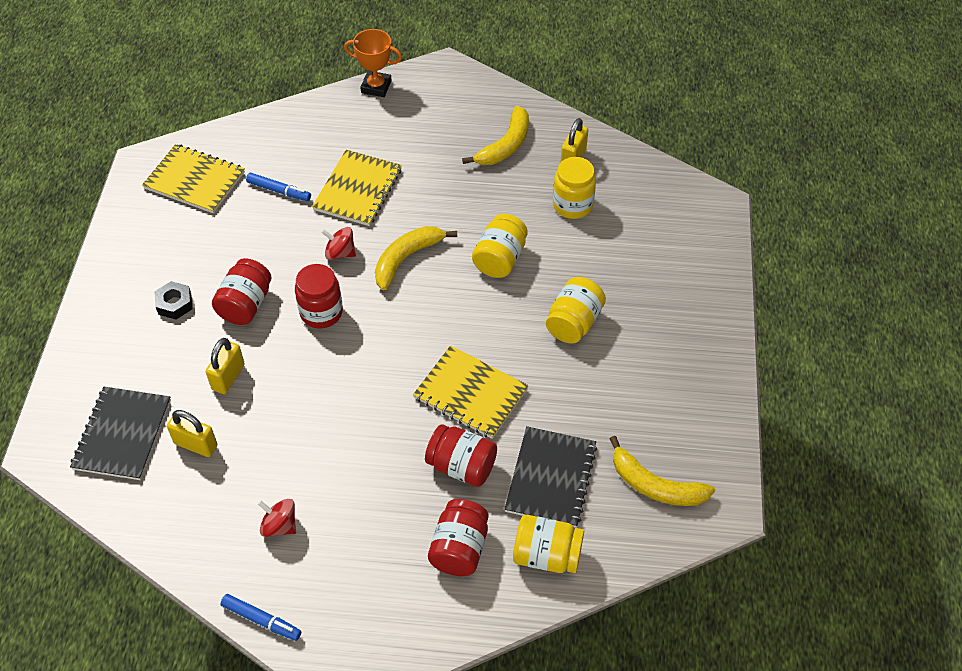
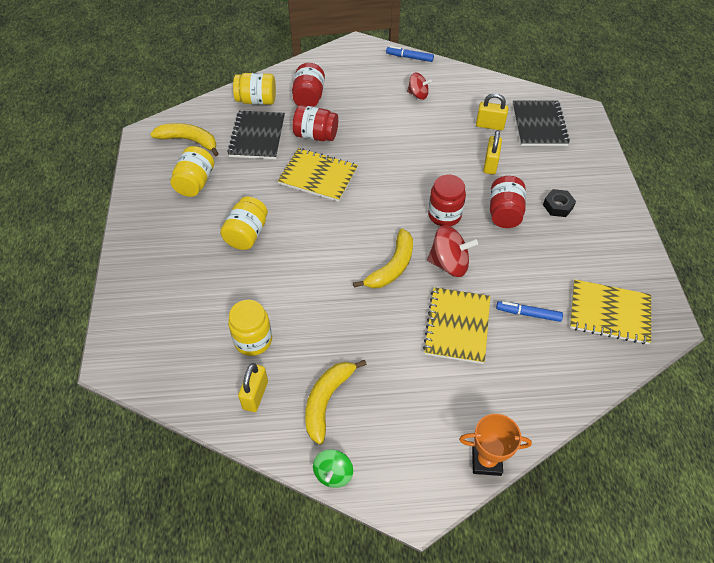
camera: 170 degrees right, 0 degrees up
red spinning top [321,227,356,260] -> red spinning top [427,225,478,277], size x1.58
yellow jar [472,214,528,278] -> yellow jar moved to [170,146,214,197]
none -> green spinning top [313,449,353,488]

